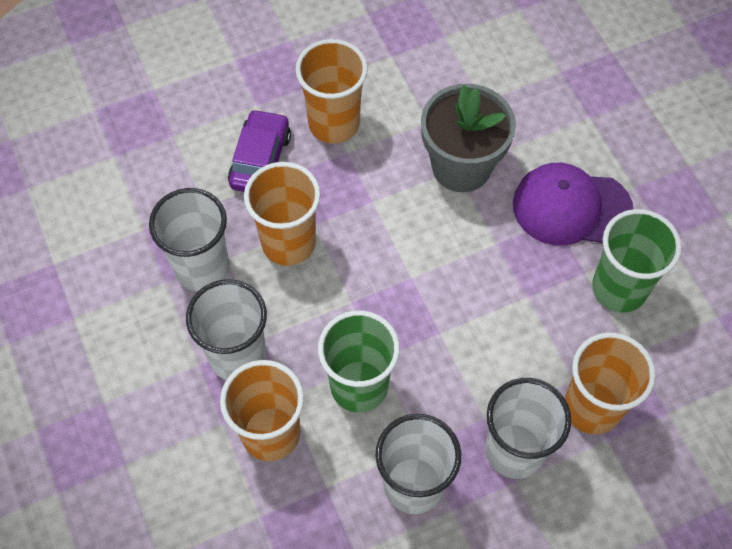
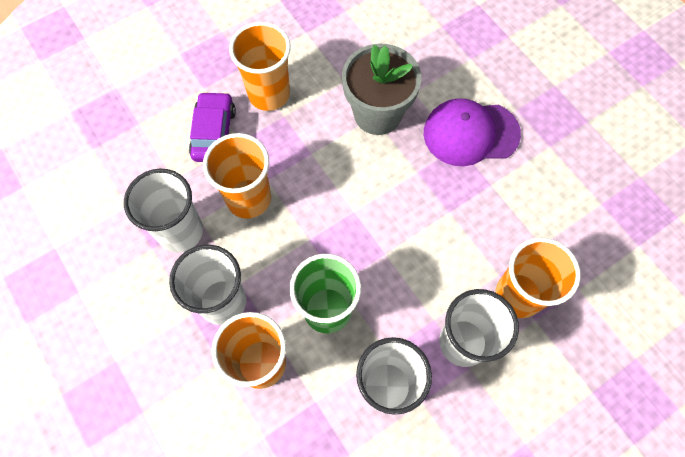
camera: 10 degrees left, 5 degrees up
green cup [592,209,682,313] -> none

